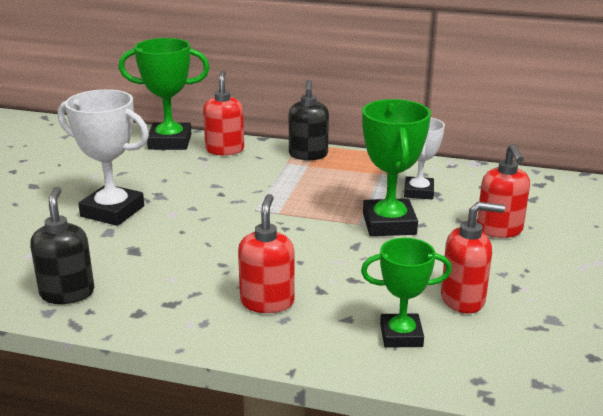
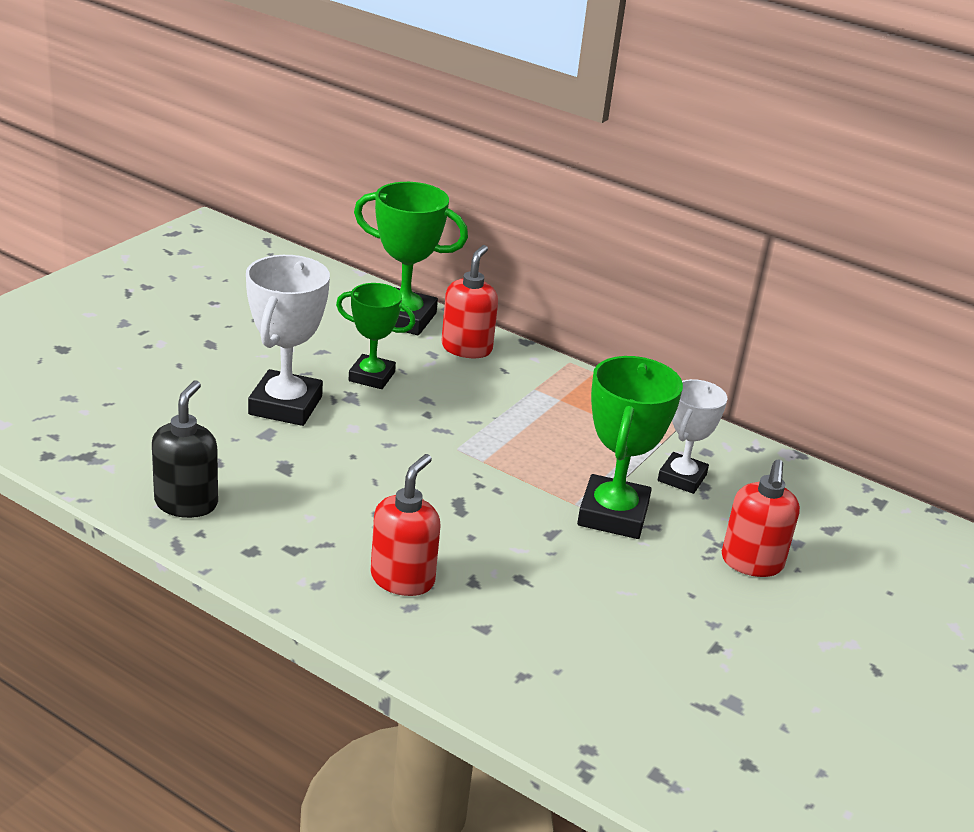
camera: 15 degrees right, 5 degrees up
white trophy [58,89,149,226] -> white trophy turned 60 degrees clockwise [246,255,330,426]
black soap dispenser [289,80,329,160] -> none
green trophy [361,238,452,347] -> green trophy moved to [336,283,416,389]
red soap dispenser [441,202,505,314] -> none

